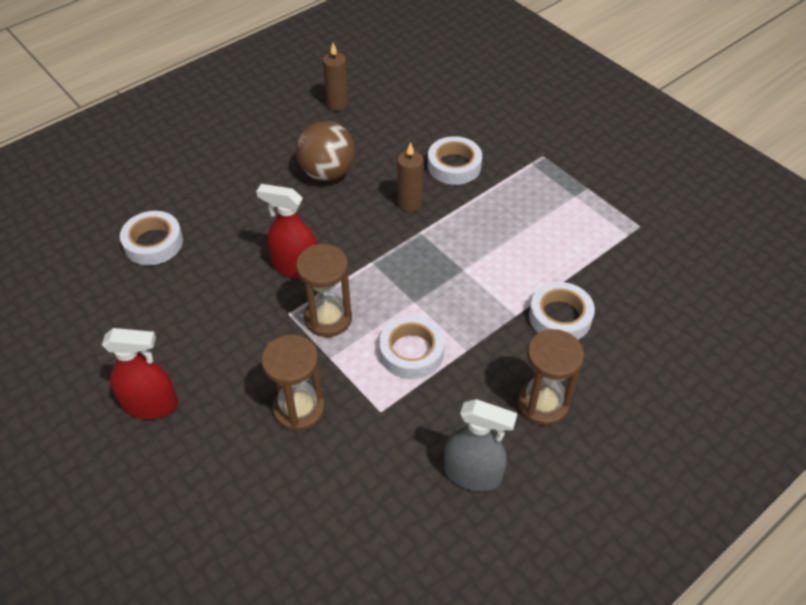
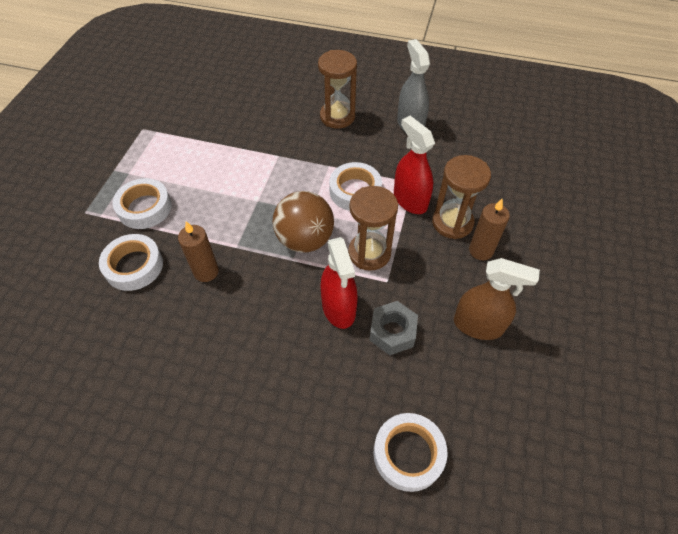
camera: 125 degrees left, 5 degrees up
red spray bottle [102,328,178,419] -> red spray bottle moved to [394,116,435,214]
brown ball [296,121,355,181] -> brown ball moved to [273,191,334,253]
brown candle [323,43,349,111] -> brown candle moved to [469,199,510,260]
white tape [529,282,595,340] -> white tape moved to [113,178,172,229]
none -> grey nut [369,301,418,355]
none -> brown spray bottle [454,258,540,340]

